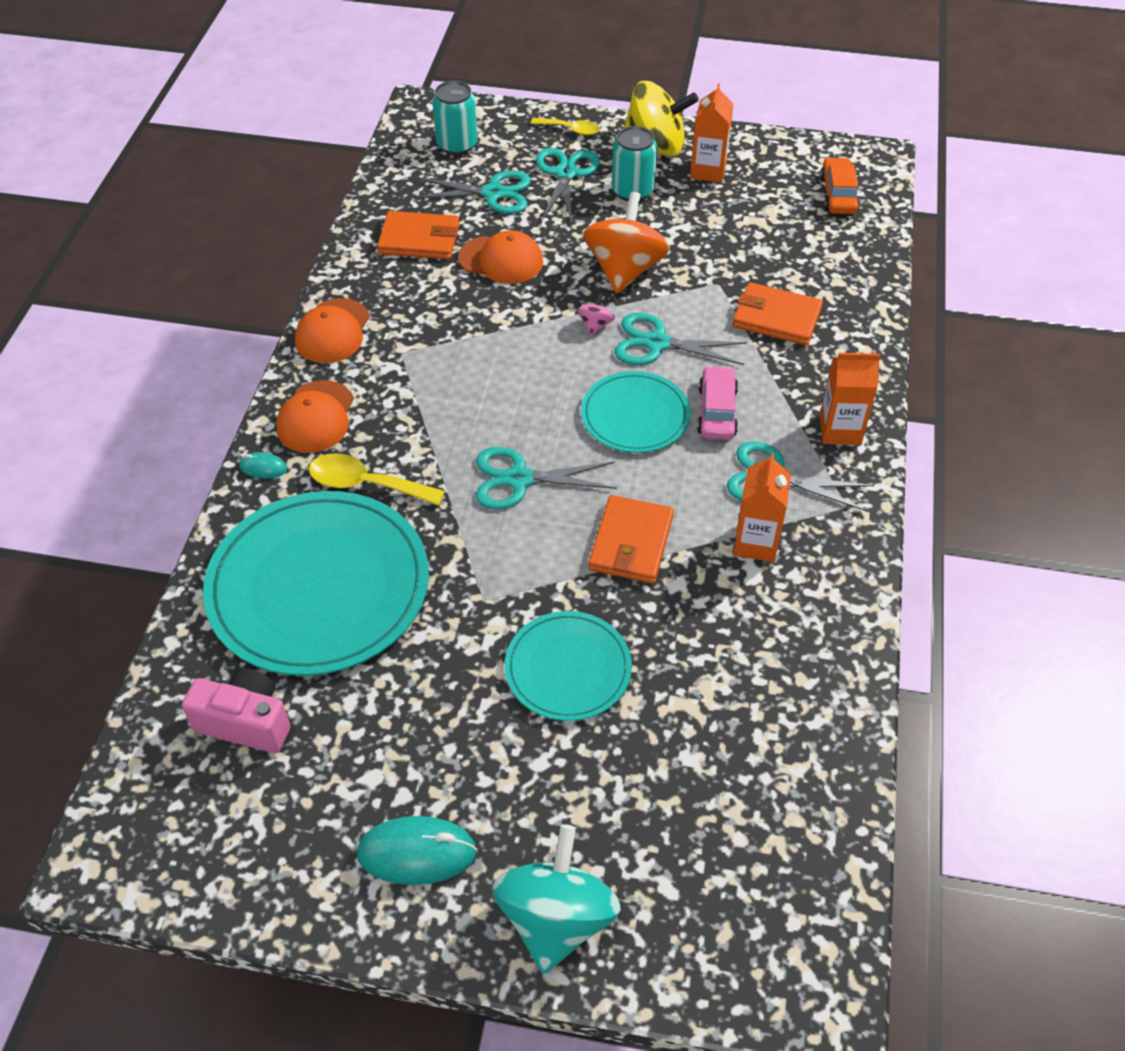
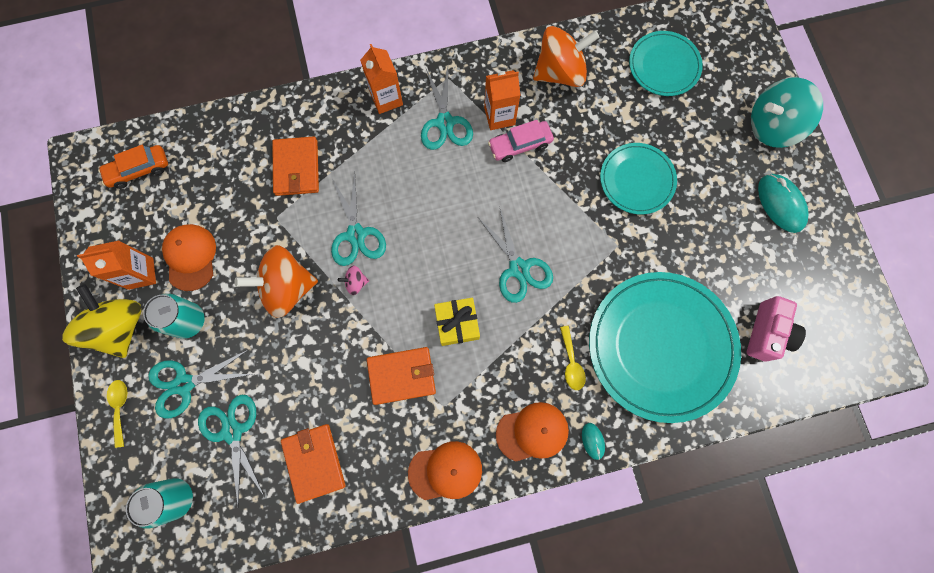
camera: 115 degrees left, 25 degrees up
pink camera [182,668,291,753] -> pink camera turned 150 degrees counterclockwise [747,296,806,362]
yellow spoon [309,453,445,506] -> yellow spoon [560,326,586,390], size x0.65
orange cap [458,230,543,284] -> orange cap moved to [162,224,216,291]
turquoise plate [581,371,691,453] -> turquoise plate moved to [629,31,703,96]
orange wallet [588,495,674,584] -> orange wallet moved to [367,347,436,405]
pink car [697,365,738,440] -> pink car moved to [488,120,554,162]
none -> yellow gift [434,298,480,346]
none -> orange spinning top [533,26,599,87]

